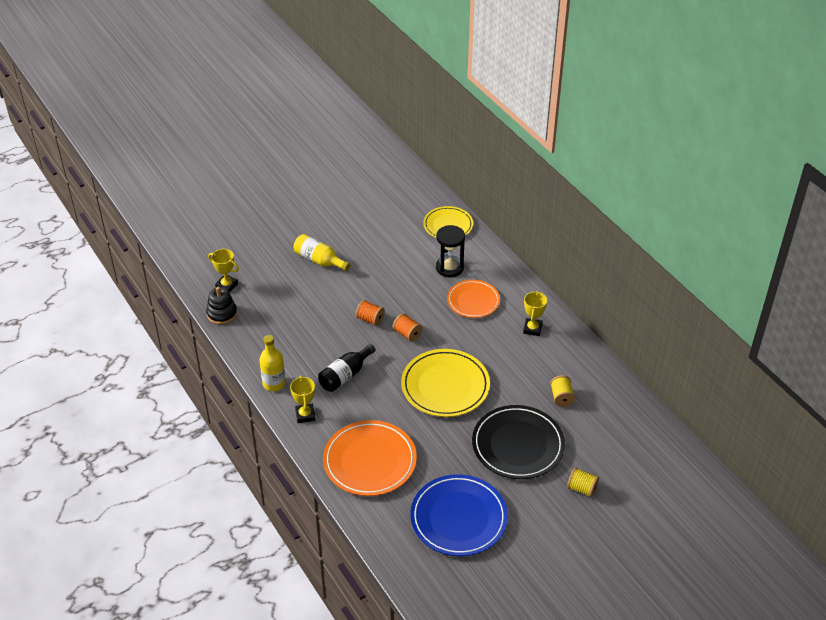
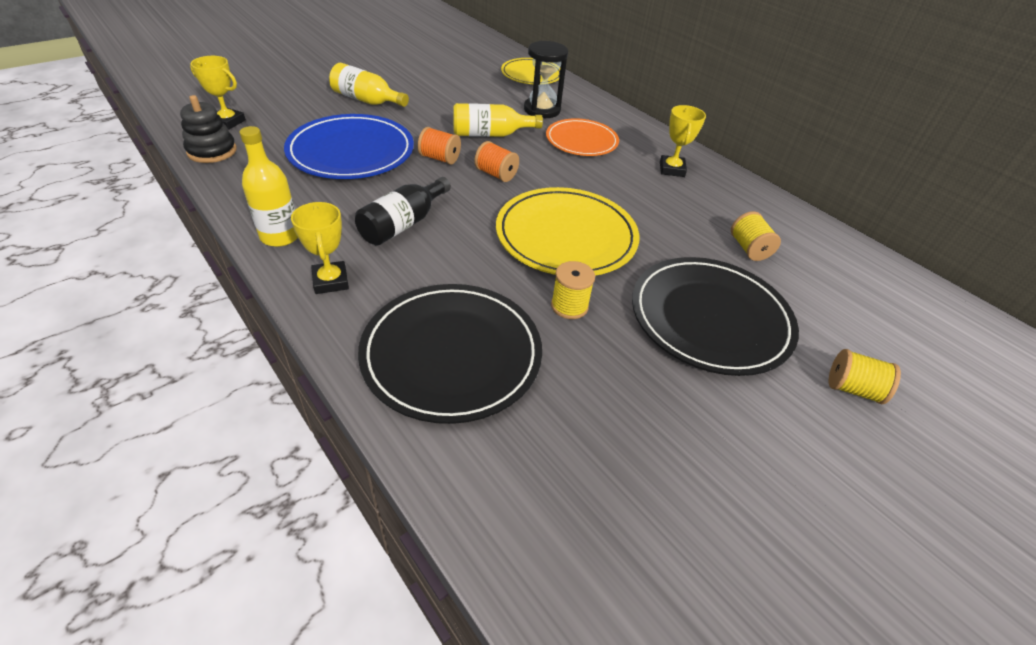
camera: 10 degrees left, 0 degrees up
orange plate [323,420,417,496] -> black plate [358,284,542,424]
blue plate [410,474,508,556] -> blue plate moved to [284,114,414,179]
none -> yellow bottle [453,103,543,137]
none -> yellow spool [551,261,595,319]

